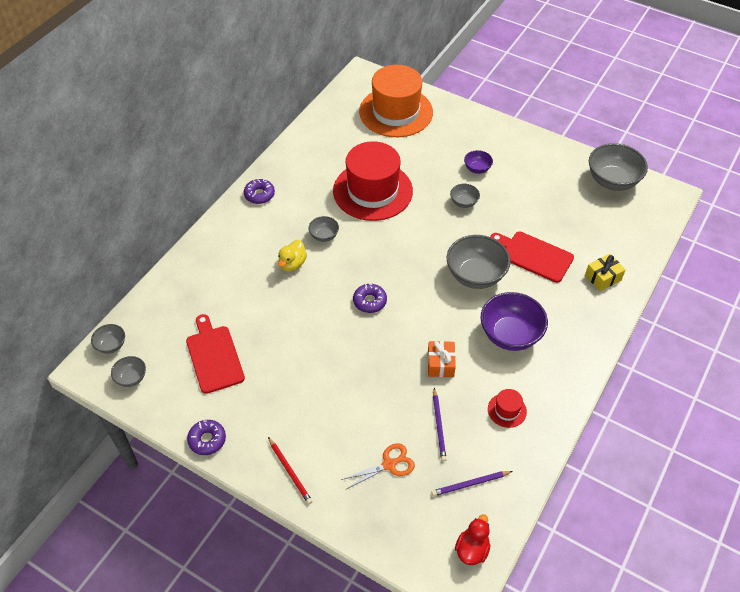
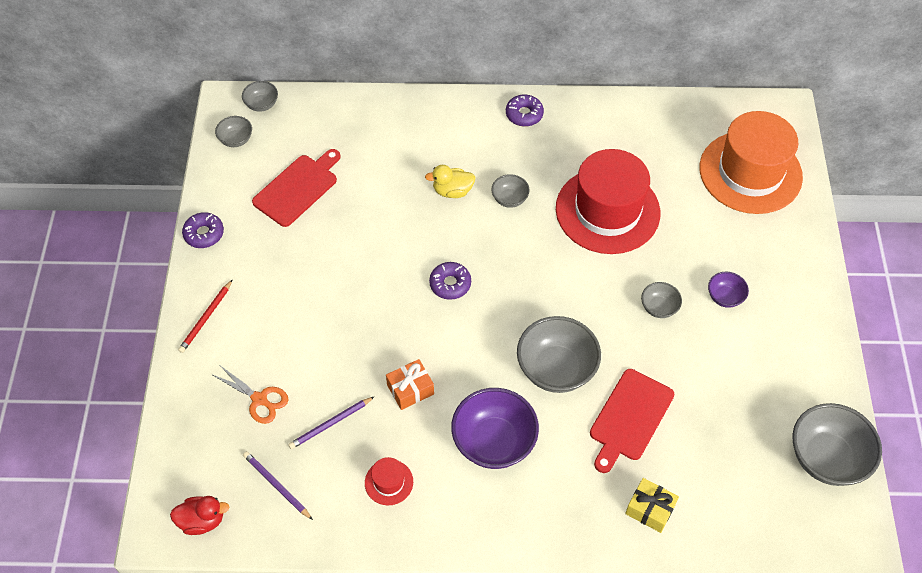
camera: 60 degrees right, 5 degrees up
red cutting board [490,232,574,283] -> red cutting board turned 150 degrees counterclockwise [590,369,674,473]

